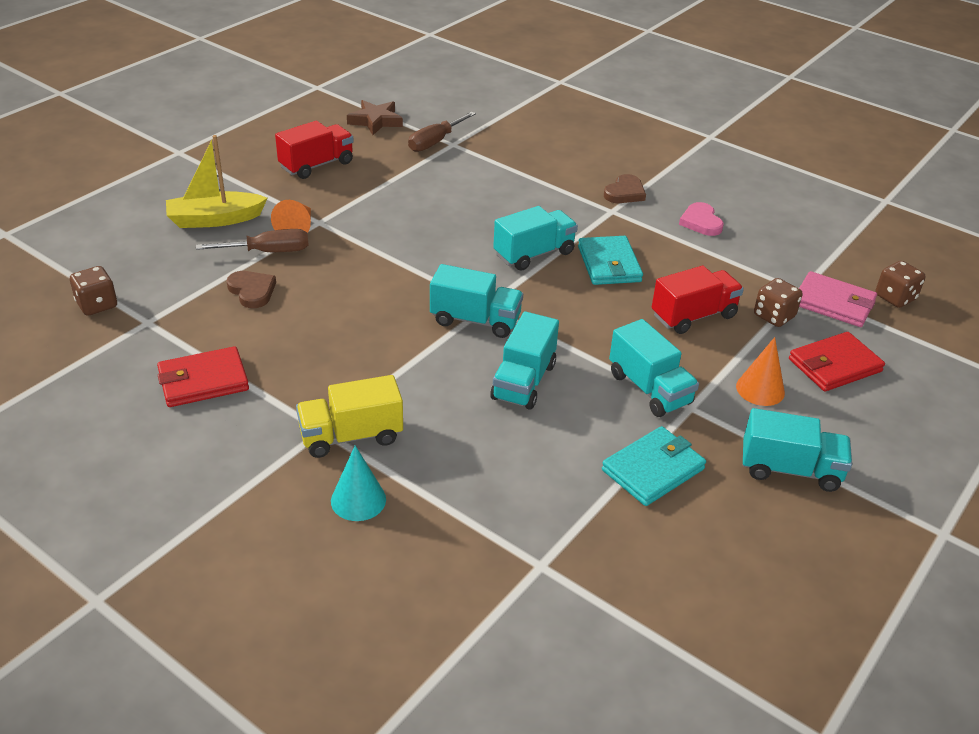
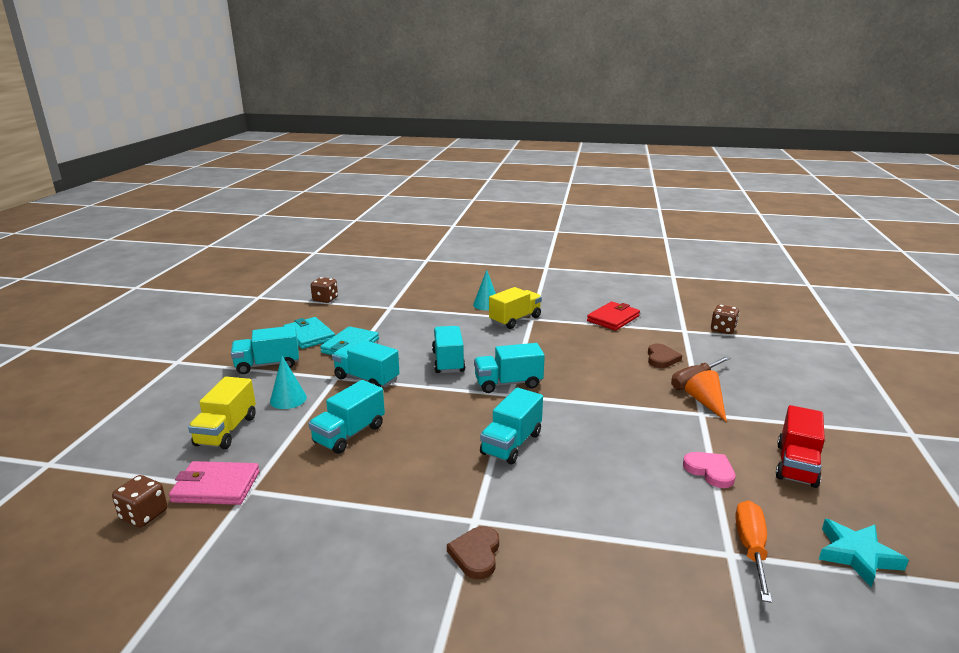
camera: 155 degrees right, 15 degrees down
yellow boat [166,135,268,228] -> none
brown heart [227,271,276,308] -> brown heart turned 105 degrees counterclockwise [648,344,682,368]
brown star [347,100,403,135] -> turquoise star [819,519,909,587]
brown screwdriver [408,112,476,152] -> orange screwdriver [735,500,772,603]
turquoise wallet [578,236,643,285] -> turquoise wallet moved to [283,317,335,349]
red truck [652,266,744,334] -> turquoise truck [308,380,385,454]
pink heart [679,202,724,236] -> pink heart moved to [683,452,736,488]
orange cone [736,337,785,406] -> turquoise cone [270,356,307,409]
brown dice [754,278,802,327] -> brown dice moved to [311,277,338,303]
red wallet [789,332,885,391] -> yellow truck [188,377,256,449]

